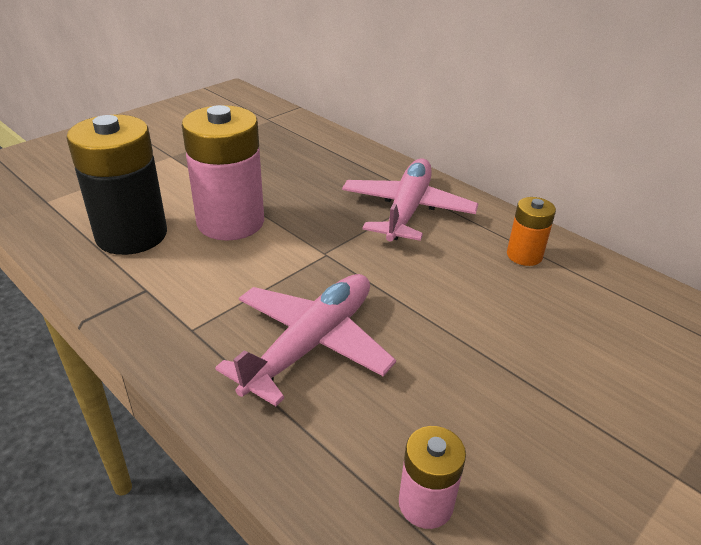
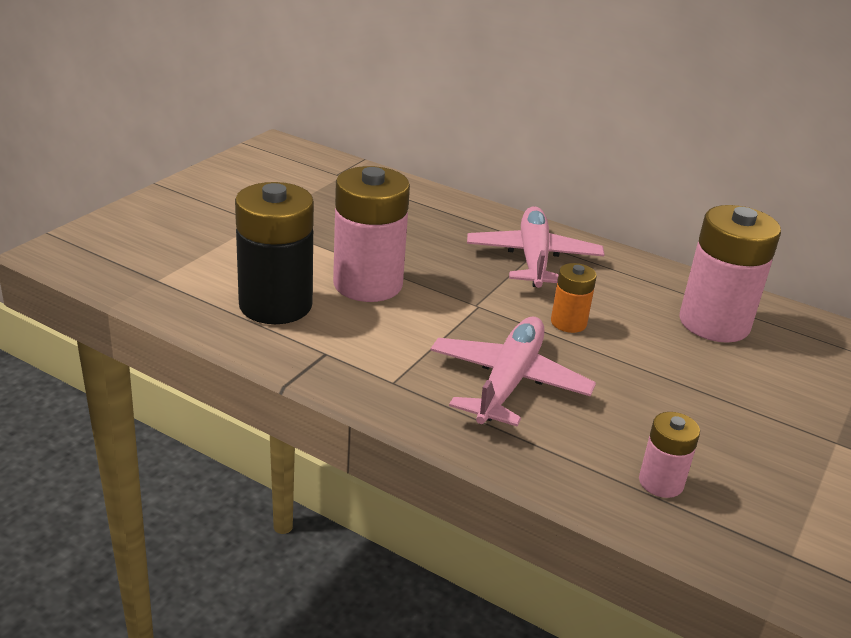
camera: 15 degrees left, 5 degrees down
orange battery [507,197,556,266] -> orange battery moved to [551,263,597,333]
none -> pink battery [679,205,781,343]

